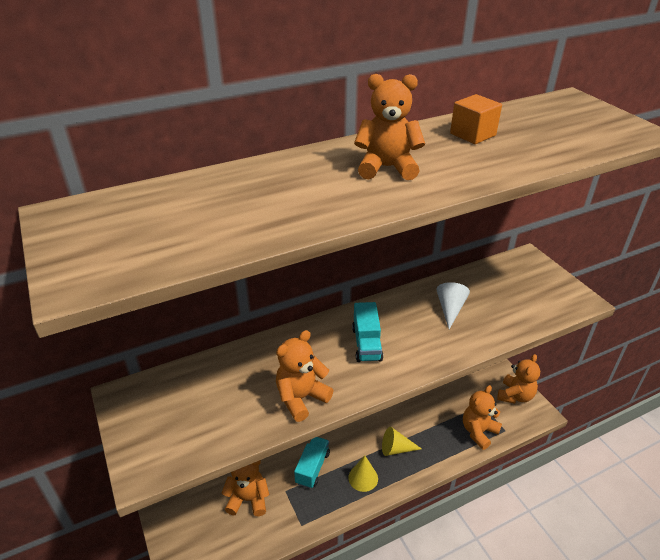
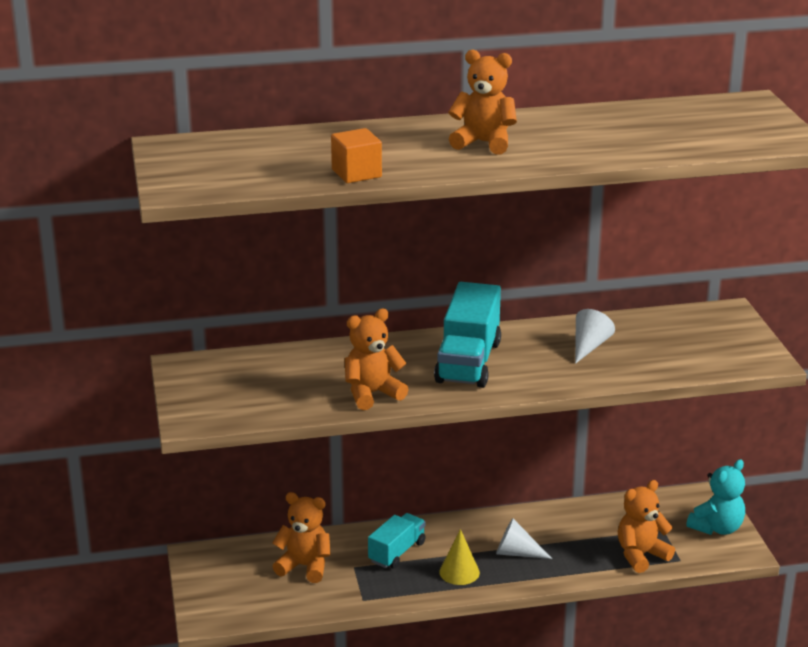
camera: 15 degrees right, 10 degrees down
turquoise truck [352,302,383,362] -> turquoise truck [434,282,501,388], size x1.63
yellow cone [382,427,422,456] -> white cone [496,518,552,559]
orange cube [450,94,502,144] -> orange cube moved to [331,128,382,183]
orange teddy bear [497,354,540,404] -> turquoise teddy bear [686,459,745,535]

